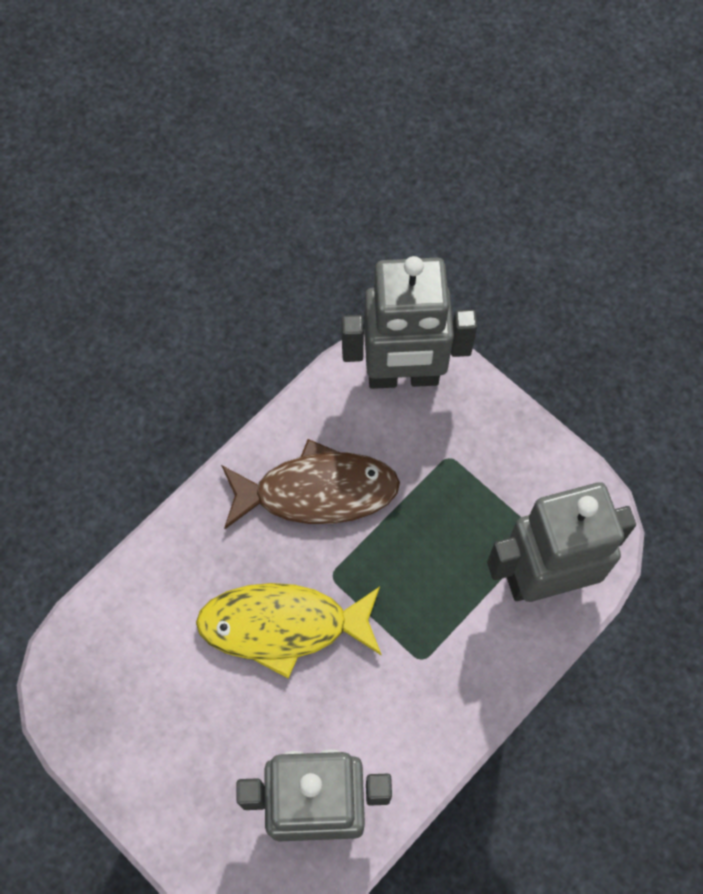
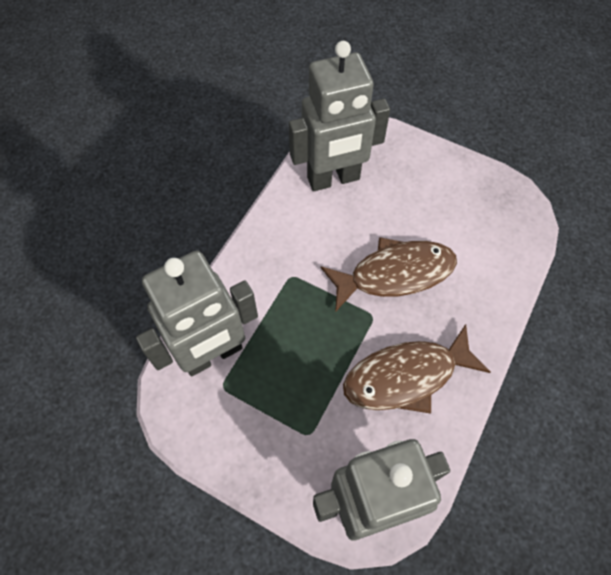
camera: 165 degrees right, 5 degrees down
yellow fish [196,583,382,679] -> brown fish [321,237,457,312]

